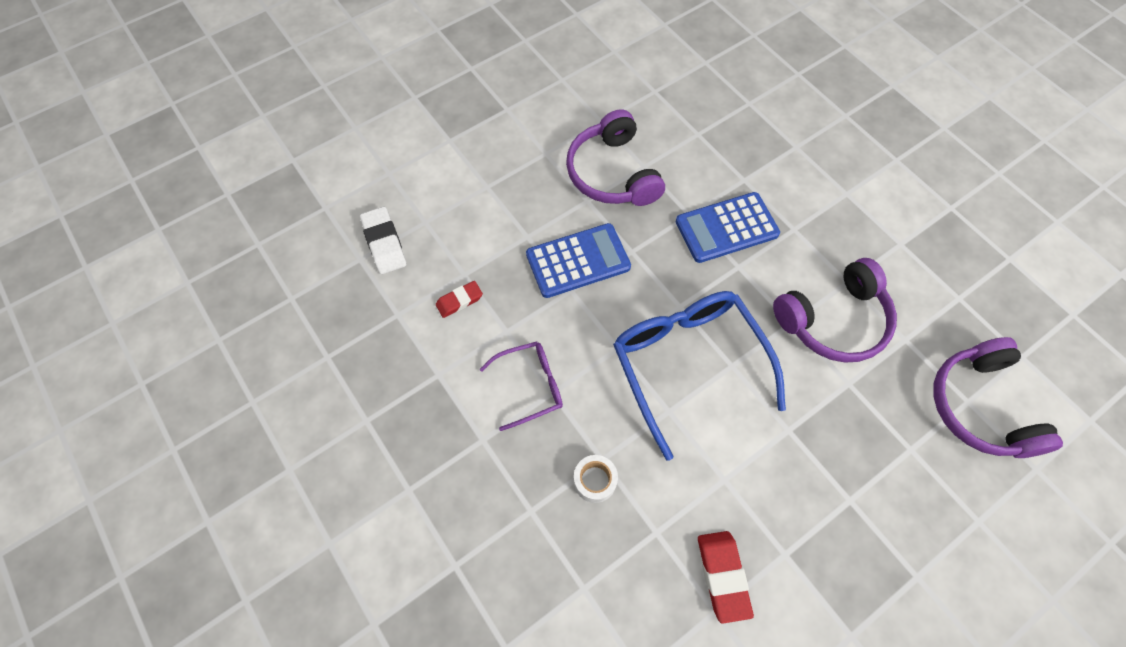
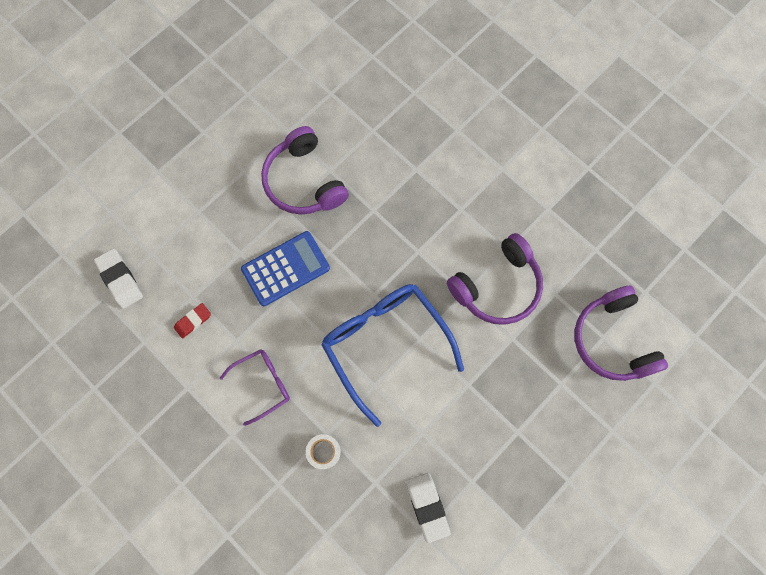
camera: 10 degrees left, 10 degrees up
blue calculator [676,192,780,263] -> none
red eraser [698,531,754,624] -> white eraser [406,473,451,543]

